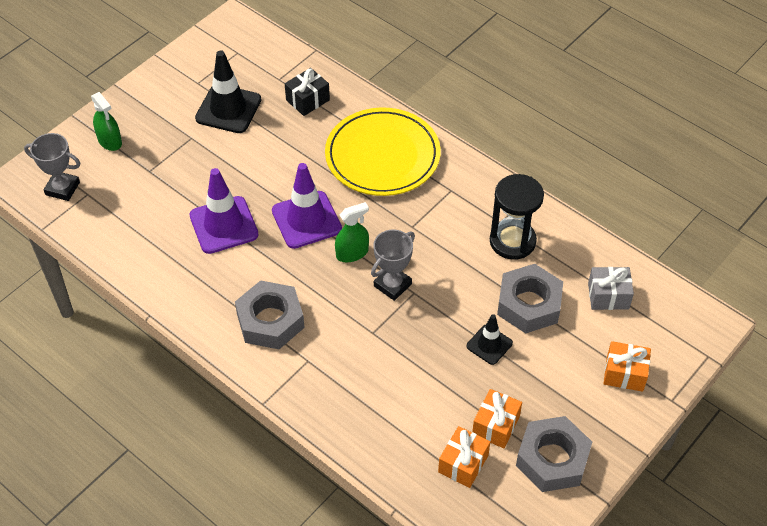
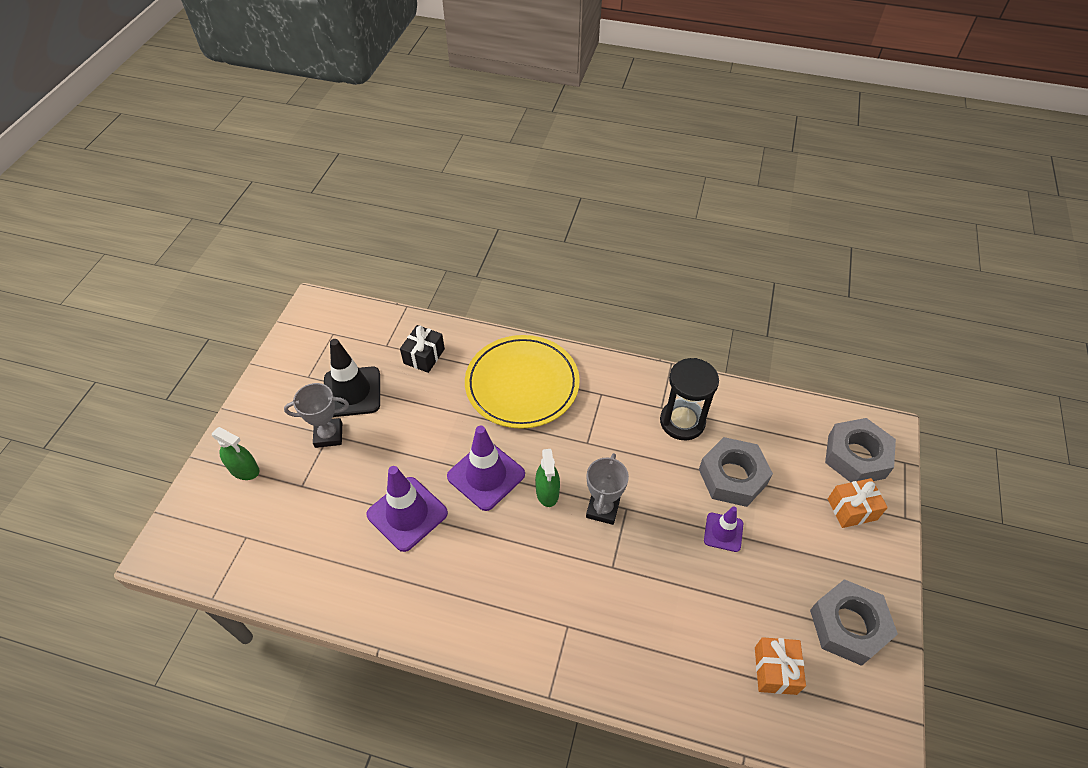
camera: 25 degrees left, 0 degrees up
grey trophy [24,133,80,201] -> grey trophy moved to [284,383,349,448]
grey nut [235,280,305,349] -> grey nut moved to [825,418,896,483]
green spray bottle [335,202,369,262] -> green spray bottle turned 135 degrees clockwise [535,449,560,507]
black traffic cone [467,314,513,365] -> purple traffic cone [704,506,743,552]
orange gift [472,389,522,448] -> none
grey gift [588,267,634,310] -> none

